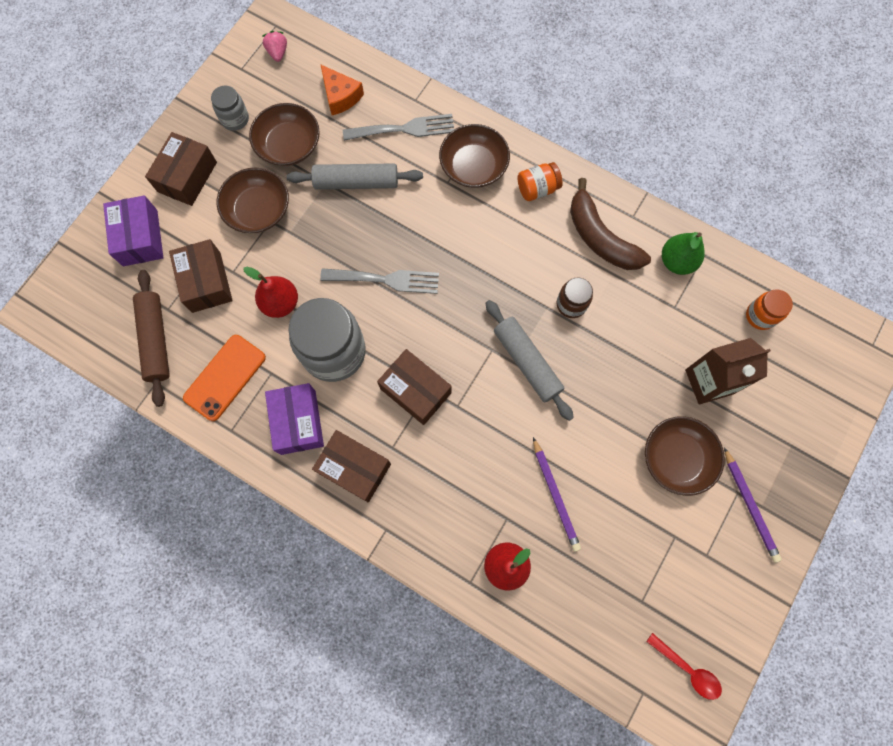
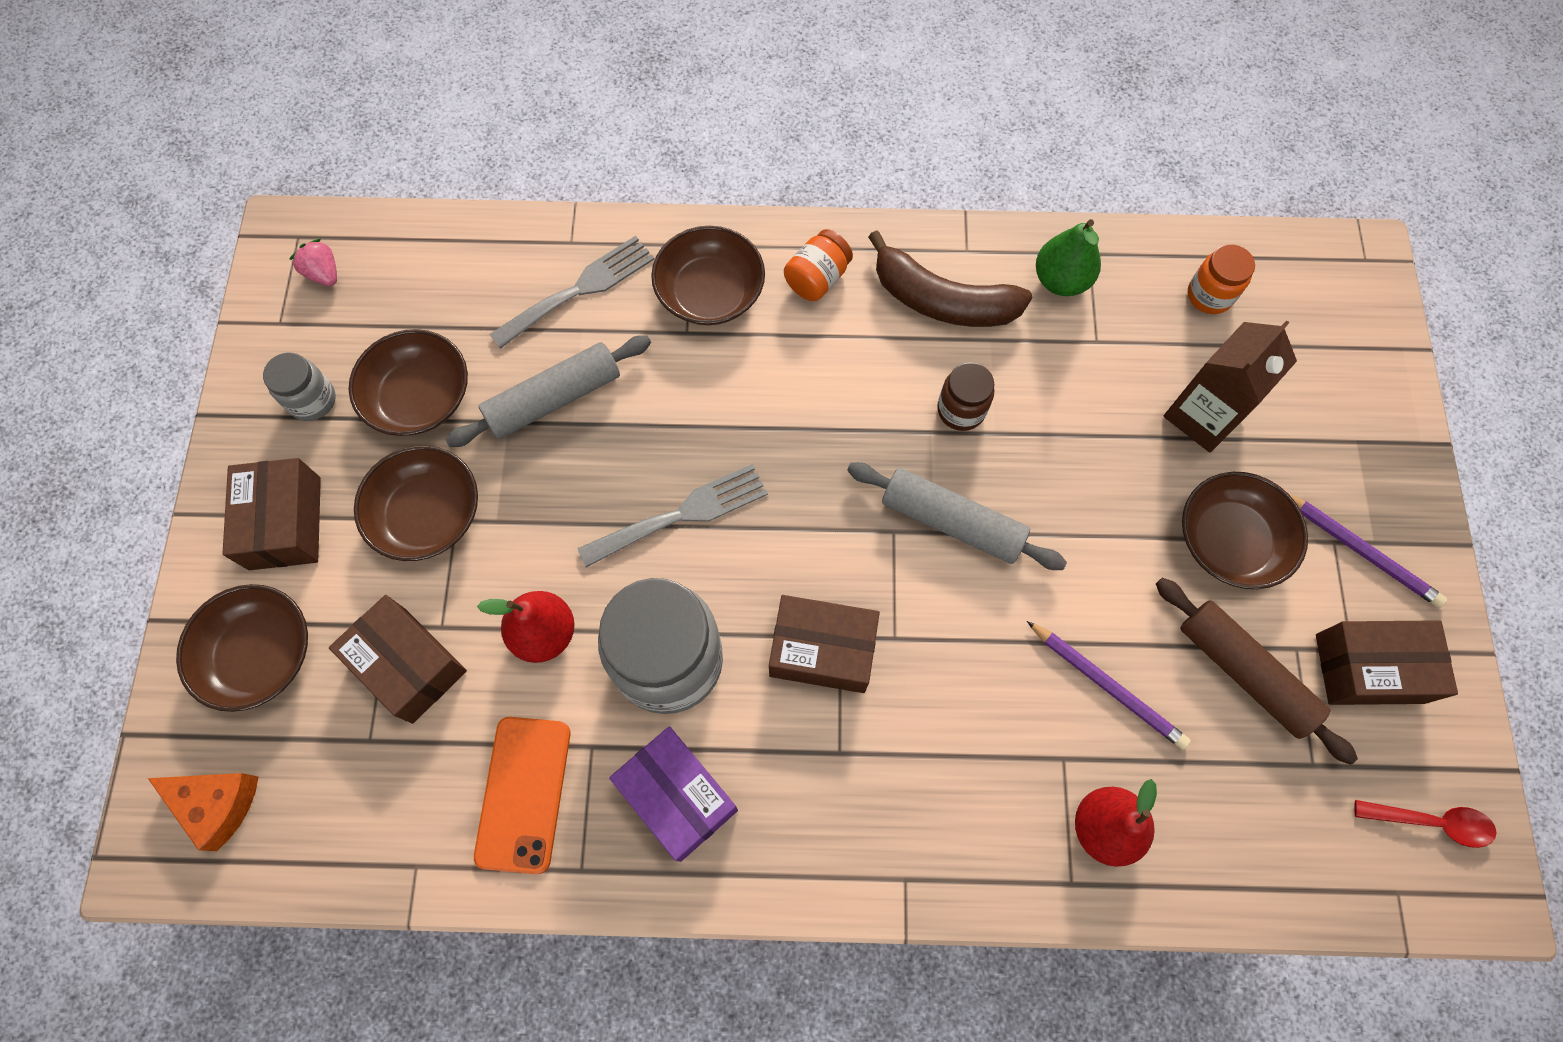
camera: 30 degrees left, 5 degrees down
purple box [103,195,163,266] -> brown bowl [176,584,308,712]
brown rolling pin [133,270,170,407] -> brown rolling pin moved to [1156,578,1358,765]
brown box [312,430,391,503] -> brown box moved to [1316,620,1458,705]
orange cheese [320,64,364,115] -> orange cheese moved to [148,773,258,851]

